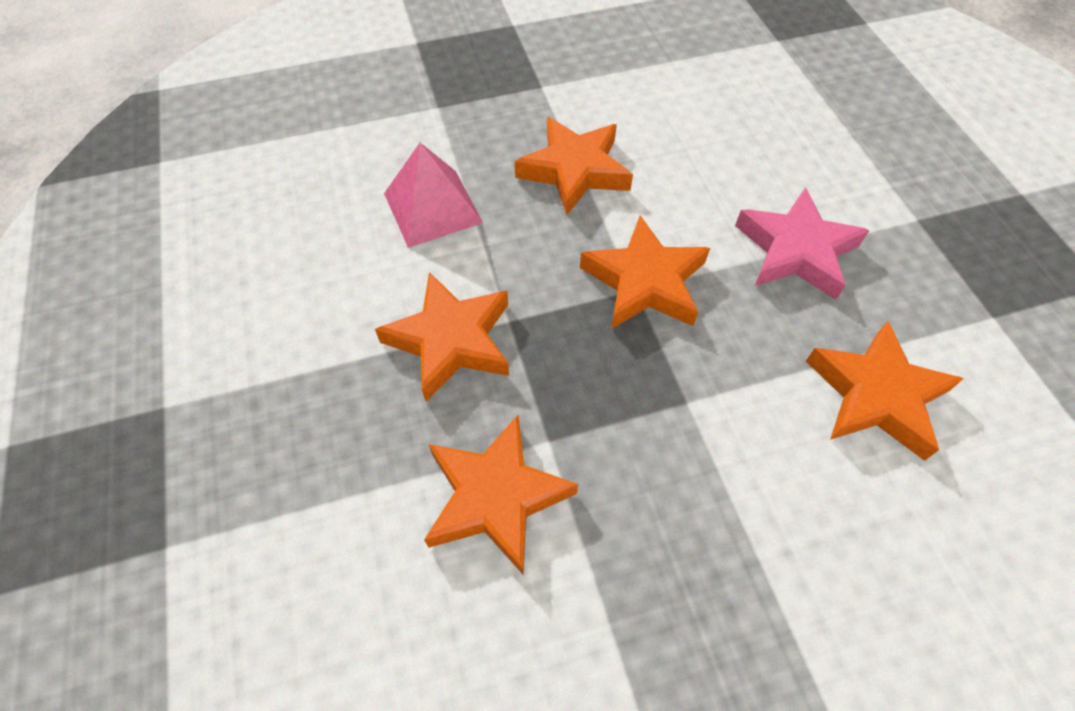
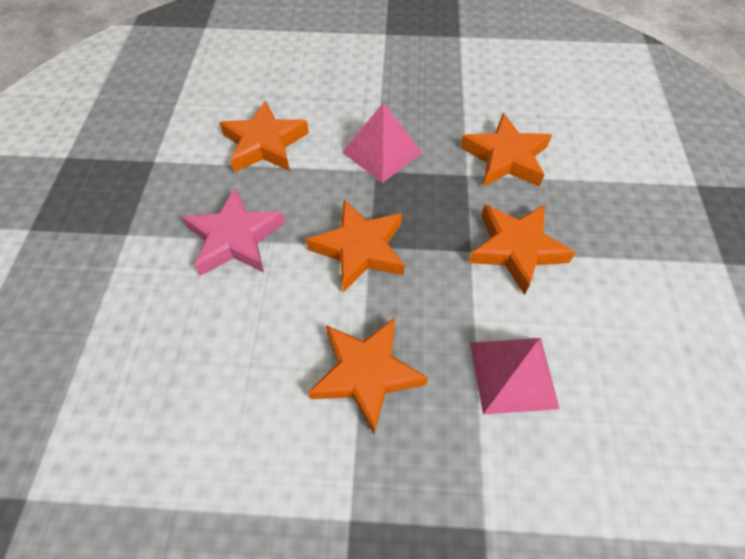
camera: 160 degrees left, 0 degrees up
none -> pink pyramid [342,102,422,183]

